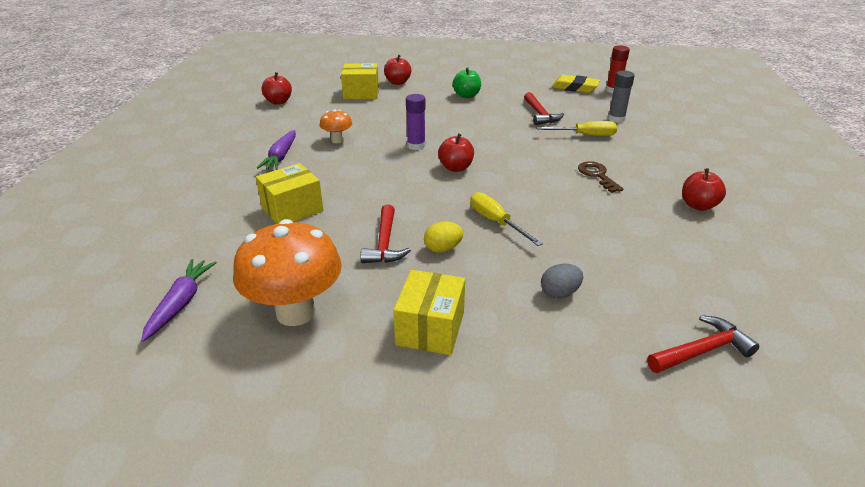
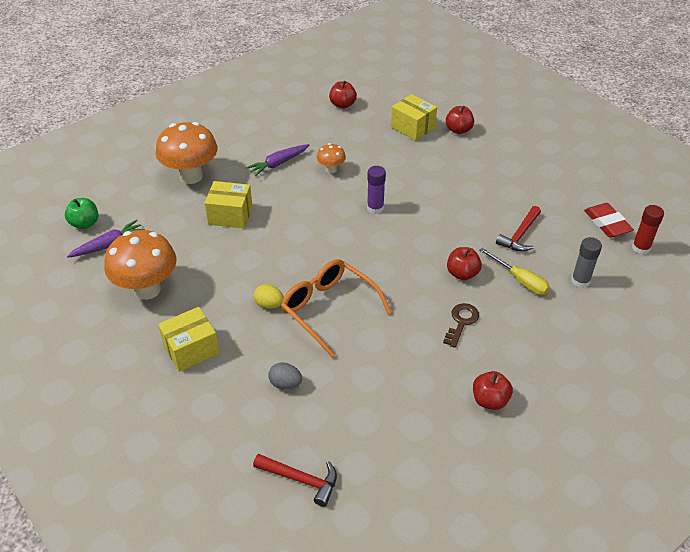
camera: 45 degrees right, 10 degrees up
red hammer [360,204,411,263] -> none
red apple [438,133,474,172] -> red apple moved to [447,247,482,280]
green apple [452,67,481,98] -> green apple moved to [65,198,98,229]
yellow screwdriver [470,192,543,246] -> orange glasses [281,259,392,357]
yellow eraser [551,75,600,93] -> red eraser [584,203,634,238]
none -> orange mushroom [156,122,218,184]

